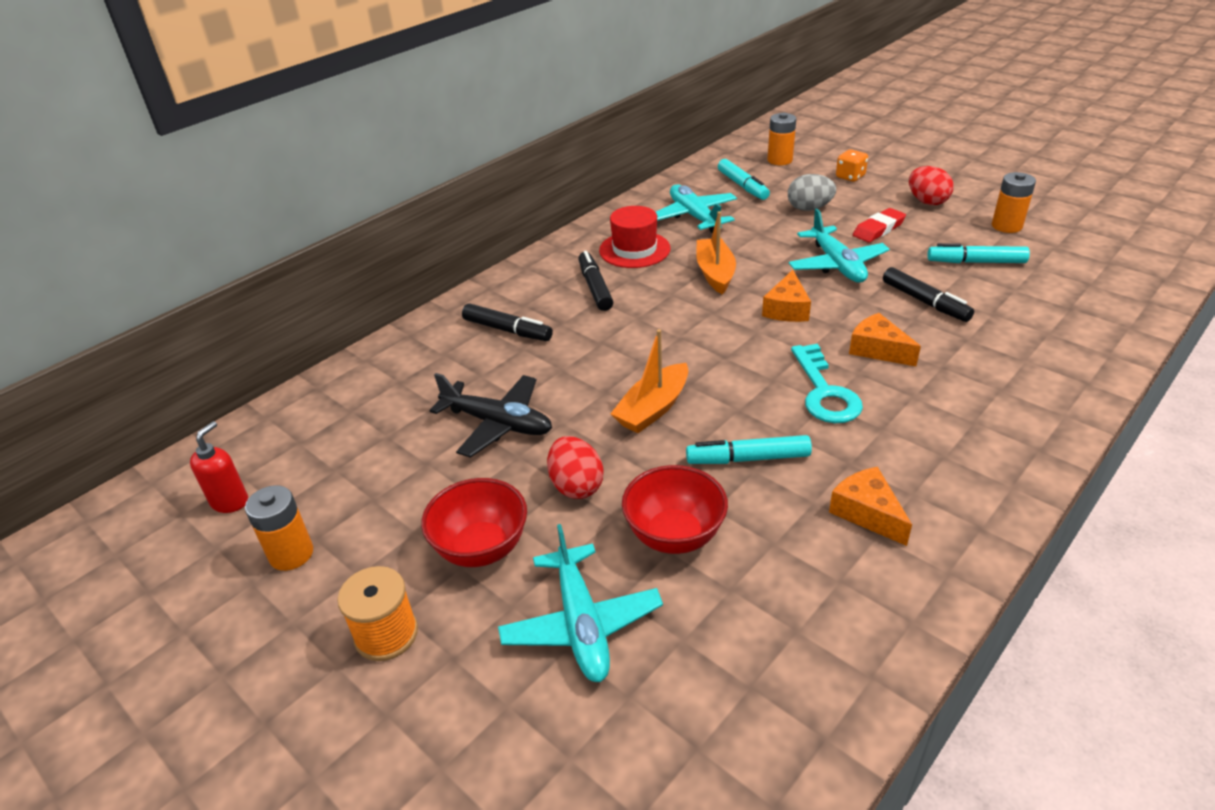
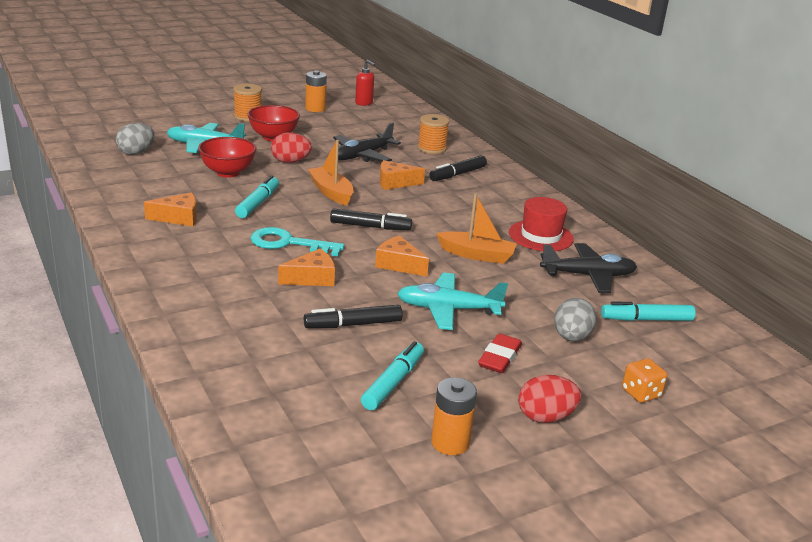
camera: 105 degrees right, 10 degrees down
black marker [578,251,613,311] -> black marker moved to [330,209,412,230]
turquoise plane [656,184,737,233] -> black plane [540,243,637,293]
orange battery [767,113,796,165] -> none
red eraser [853,208,906,242] -> red eraser turned 45 degrees clockwise [478,333,522,373]
none -> grey egg [116,123,155,155]
none -> orange cheese [380,160,425,190]
none -> orange spool [418,114,449,154]

